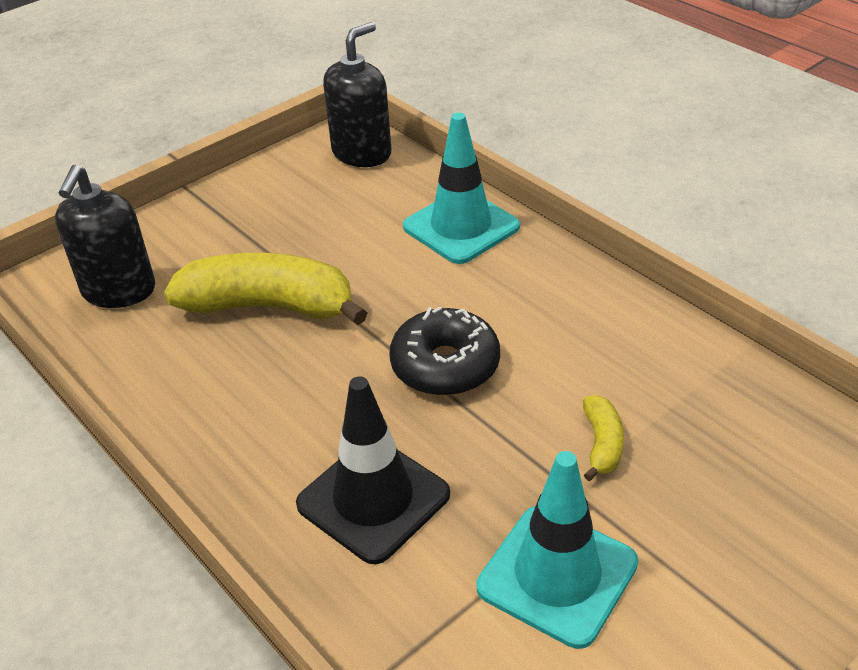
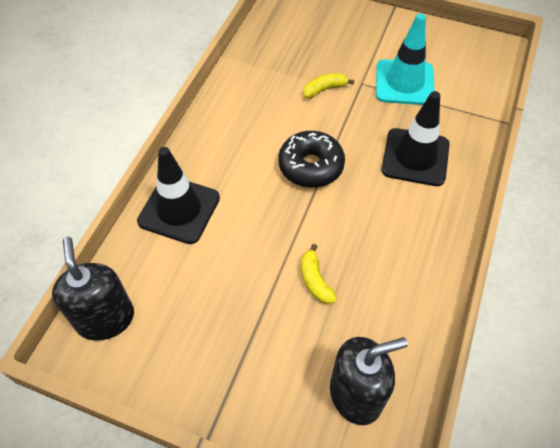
camera: 120 degrees left, 15 degrees up
yellow banana [164,253,367,325] -> yellow banana [301,244,337,304], size x0.45
black soap dispenser [323,22,391,167] -> black soap dispenser turned 60 degrees clockwise [52,237,134,341]
turquoise traffic cone [403,112,520,264] -> black traffic cone [137,147,220,244]

